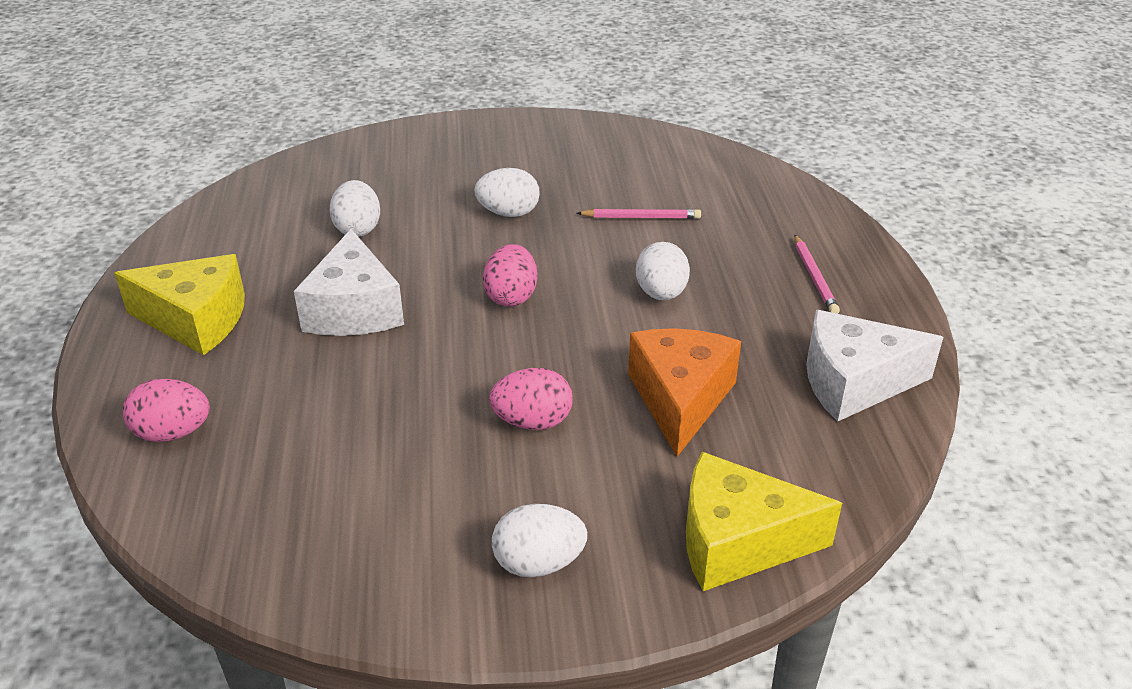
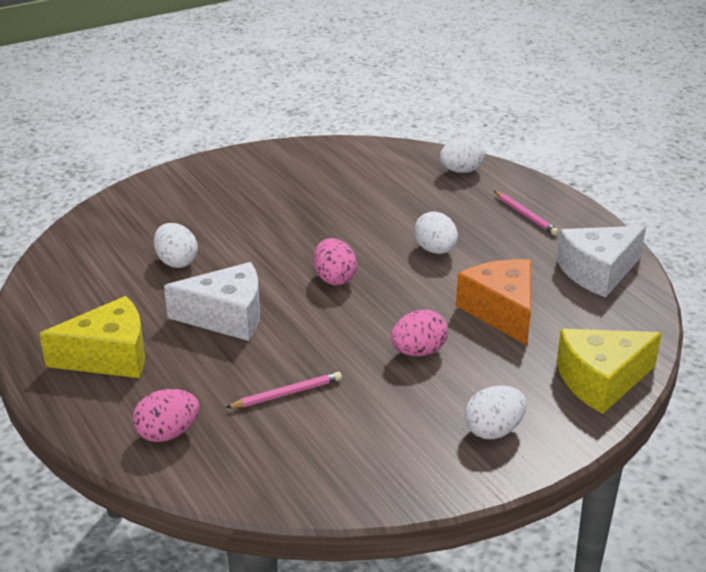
camera: 25 degrees left, 5 degrees down
white cheese [294,229,404,336] -> white cheese turned 60 degrees counterclockwise [164,262,260,341]
white egg [474,168,540,217] -> white egg moved to [440,137,485,173]
pink pencil [577,209,701,219] -> pink pencil moved to [225,372,342,408]

